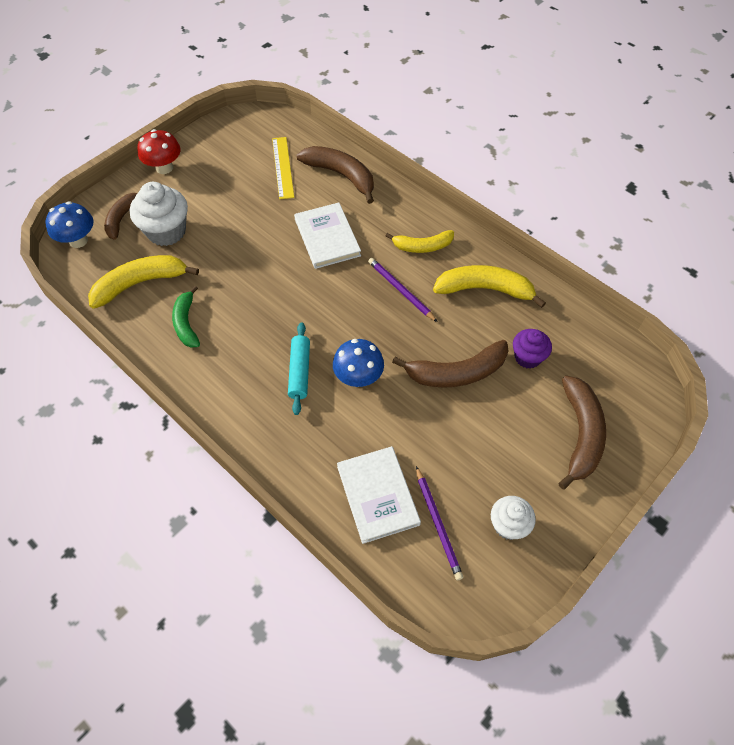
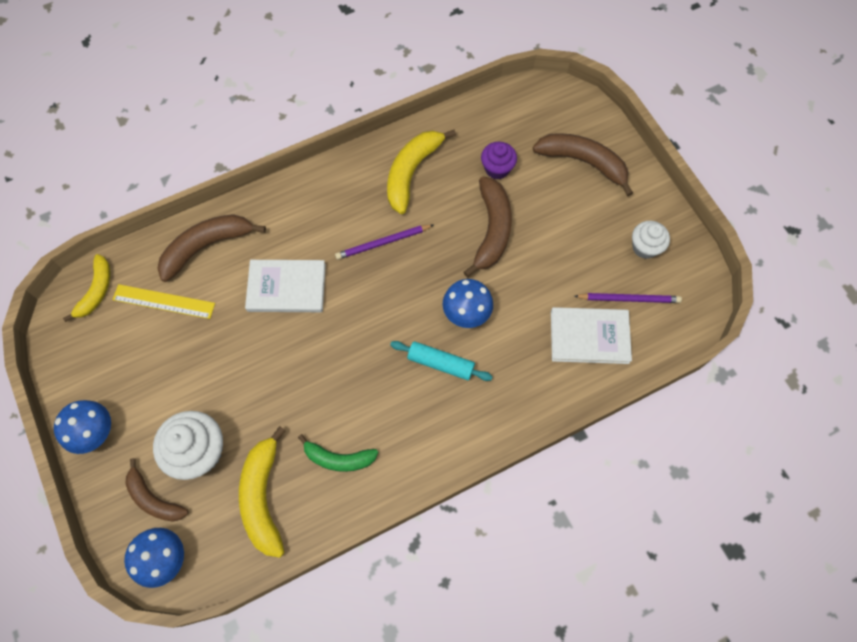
camera: 70 degrees left, 10 degrees up
red mushroom [137,129,181,174] -> blue mushroom [54,400,111,454]
yellow banana [386,230,454,253] -> yellow banana moved to [63,254,110,322]

